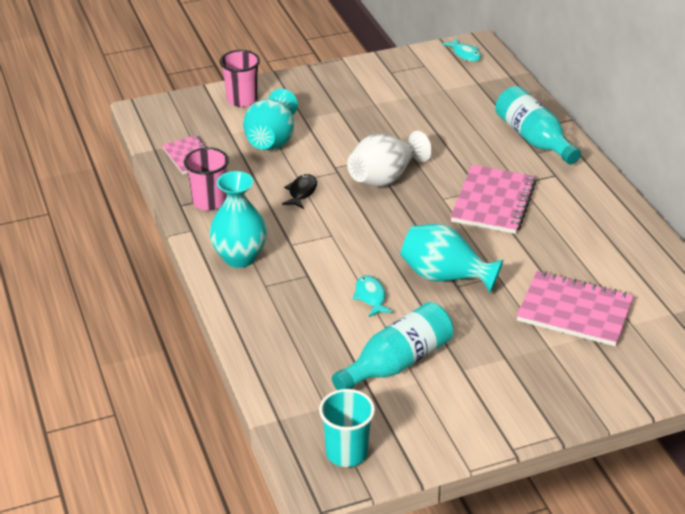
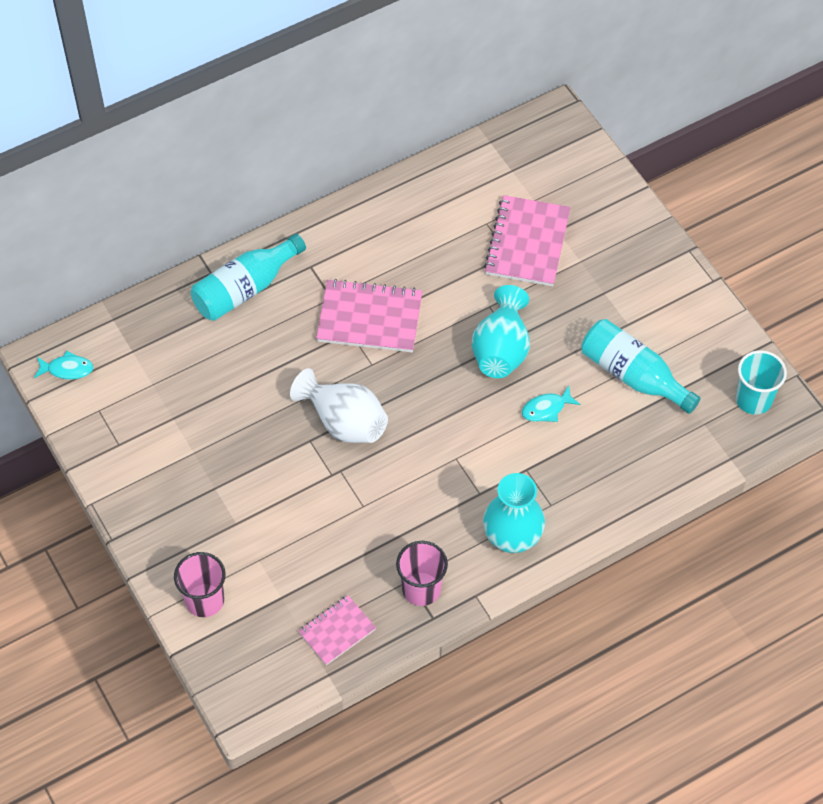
camera: 100 degrees left, 20 degrees up
turquoise vase [243,89,298,150] -> none
black fish [282,174,317,209] -> none
turquoise fish [442,38,481,62] -> turquoise fish turned 45 degrees clockwise [34,351,93,380]

